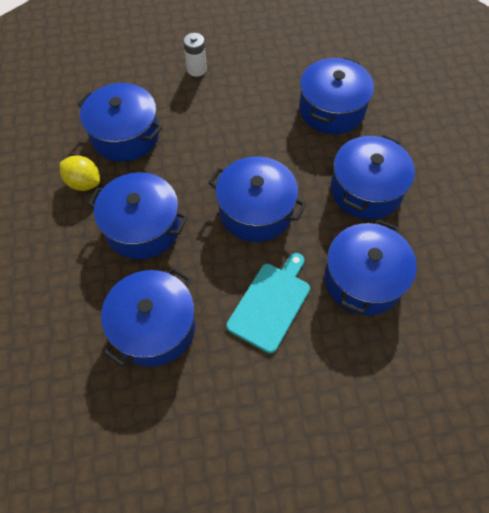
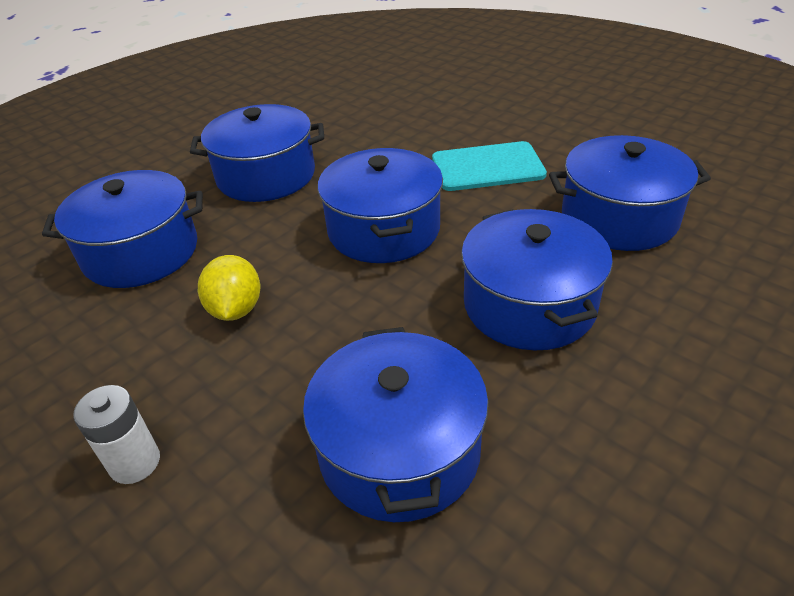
camera: 125 degrees left, 20 degrees down
yellow lemon [60,155,100,191] -> yellow lemon moved to [198,255,261,321]
blue pot [324,220,417,315] -> none

